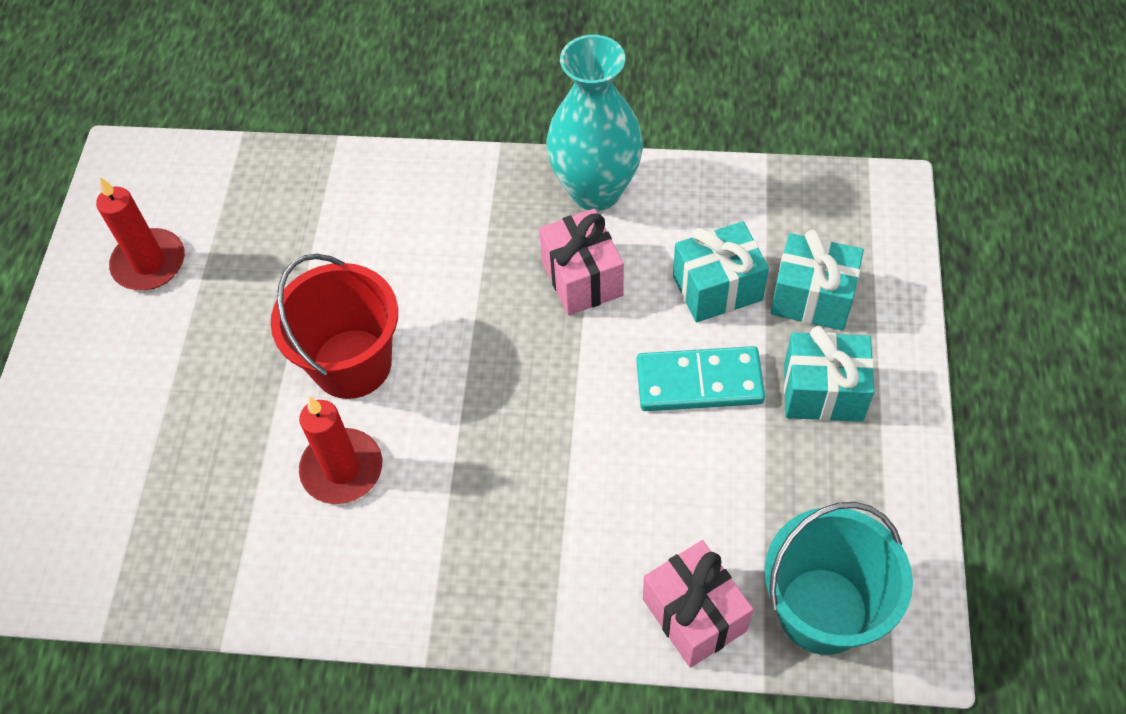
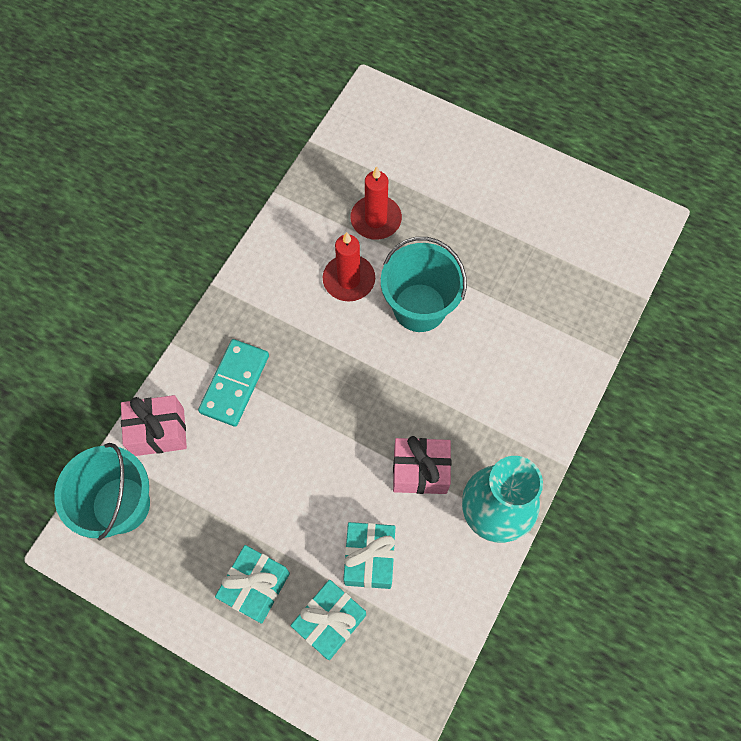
camera: 110 degrees right, 10 degrees up
red candle [96,177,185,290] -> red candle moved to [351,166,402,240]
red bucket [271,254,398,399] -> turquoise bucket [381,237,467,332]
turquoise domino [636,346,765,411] -> turquoise domino moved to [198,339,269,427]

